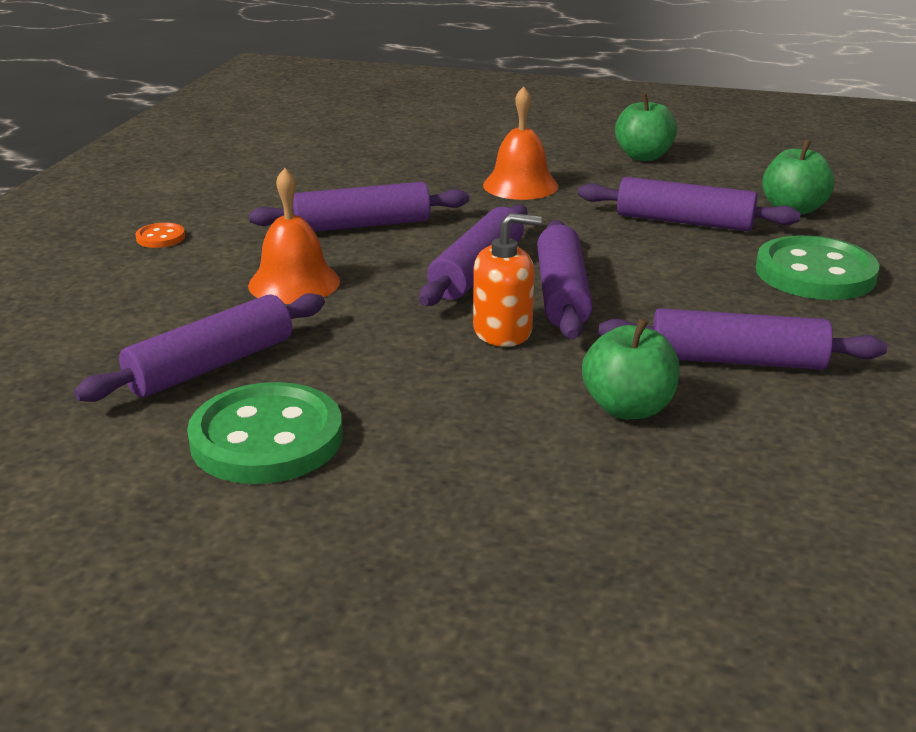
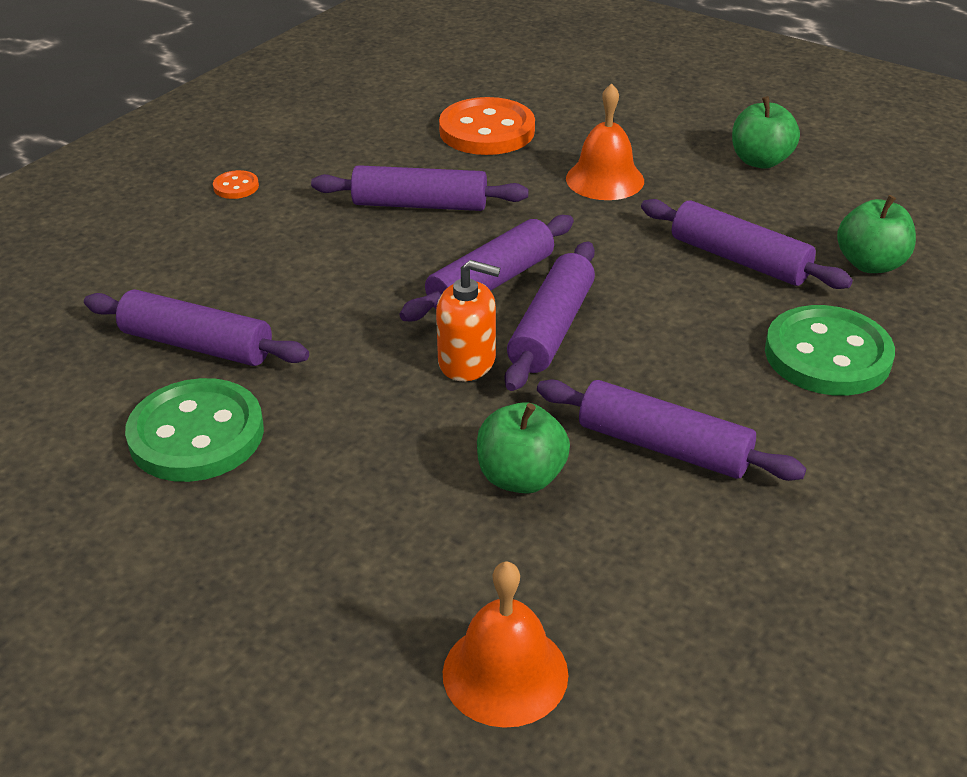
camera: 20 degrees right, 10 degrees up
purple rolling pin [74,293,325,402] -> purple rolling pin turned 45 degrees clockwise [84,290,309,366]
orange bell [248,168,340,304] -> orange bell moved to [443,561,568,728]
none -> orange button [439,97,535,155]

